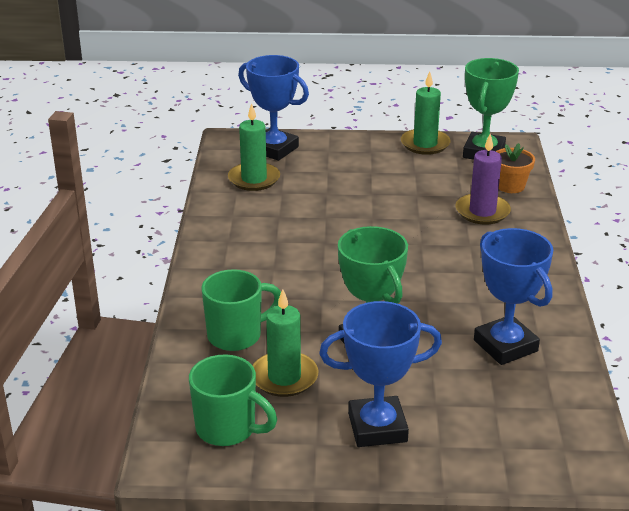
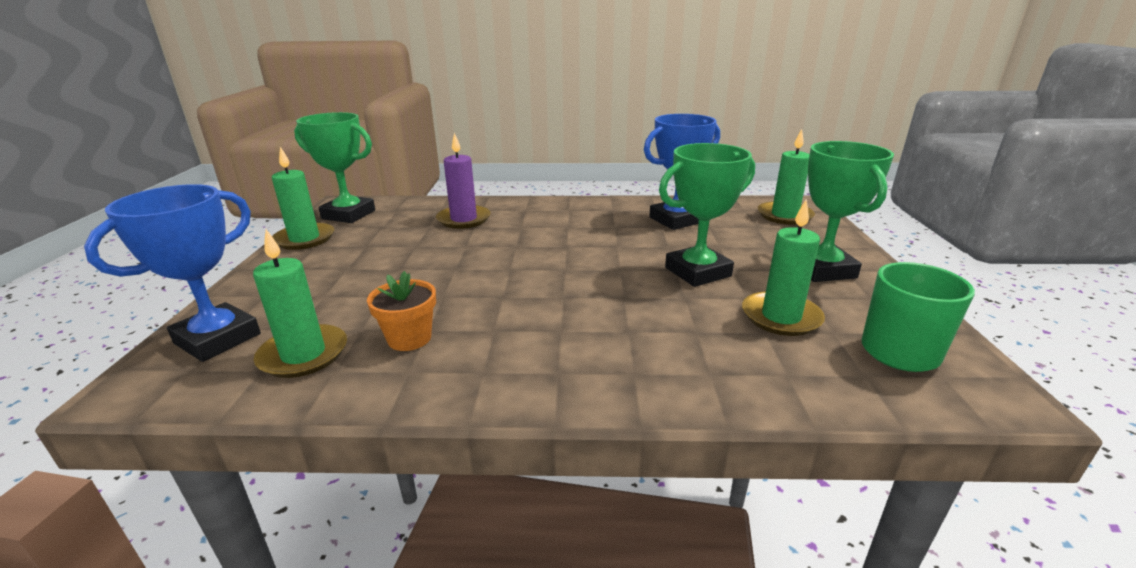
camera: 90 degrees left, 5 degrees down
green mug [201,269,281,351] -> none
blue trophy [319,301,442,447] -> green trophy [808,141,894,282]
orange flower pot [496,143,535,193] -> orange flower pot moved to [367,271,436,351]
none -> green candle [758,129,815,225]

